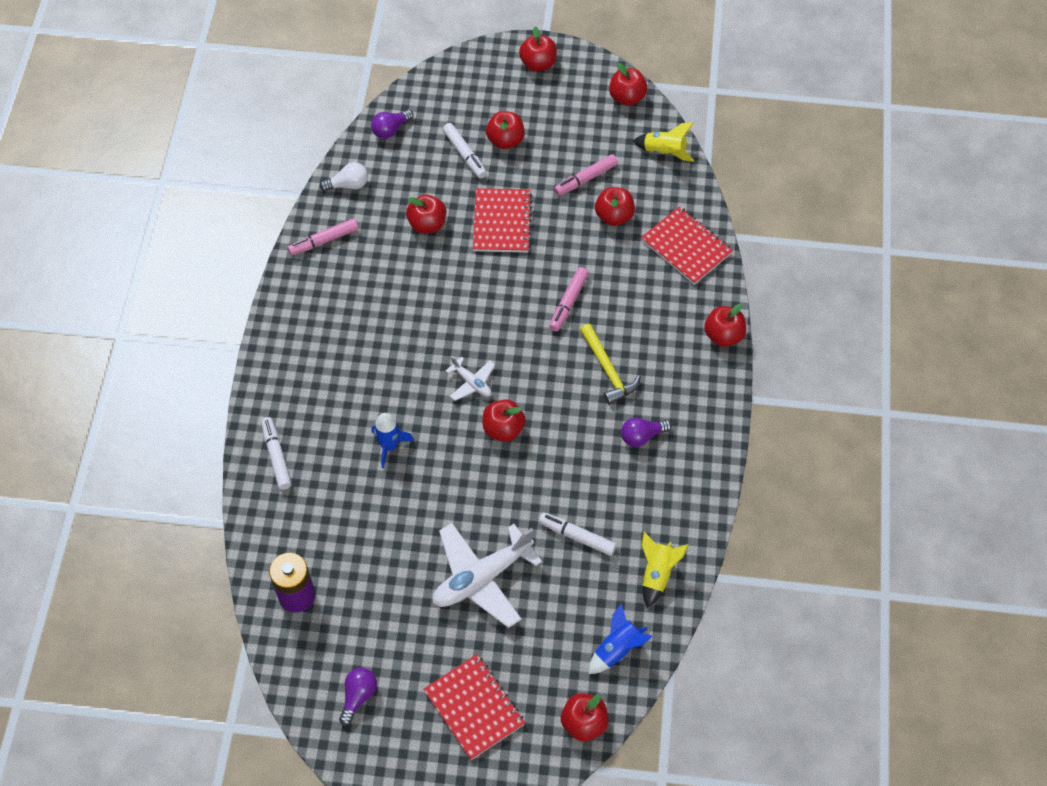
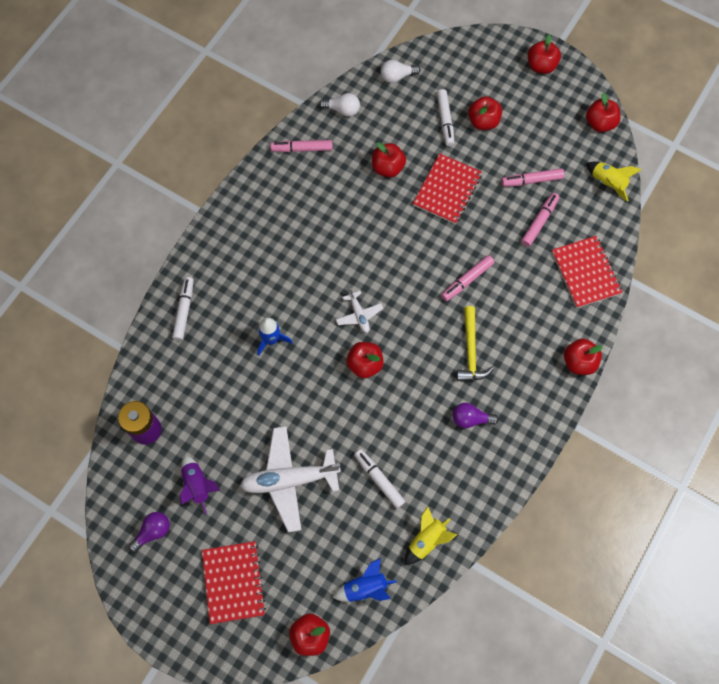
camera: 25 degrees right, 10 degrees up
purple light bulb [371,110,413,139] -> white light bulb [381,60,421,83]
red apple [595,187,635,226] -> pink marker [521,193,559,247]
none -> purple rocket [180,456,220,515]

